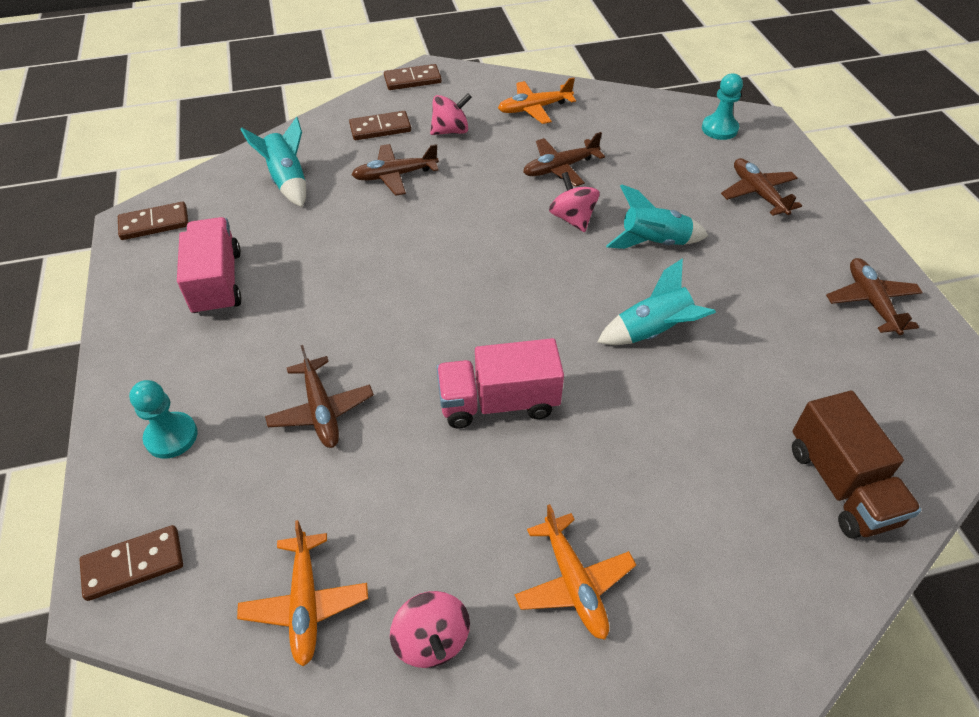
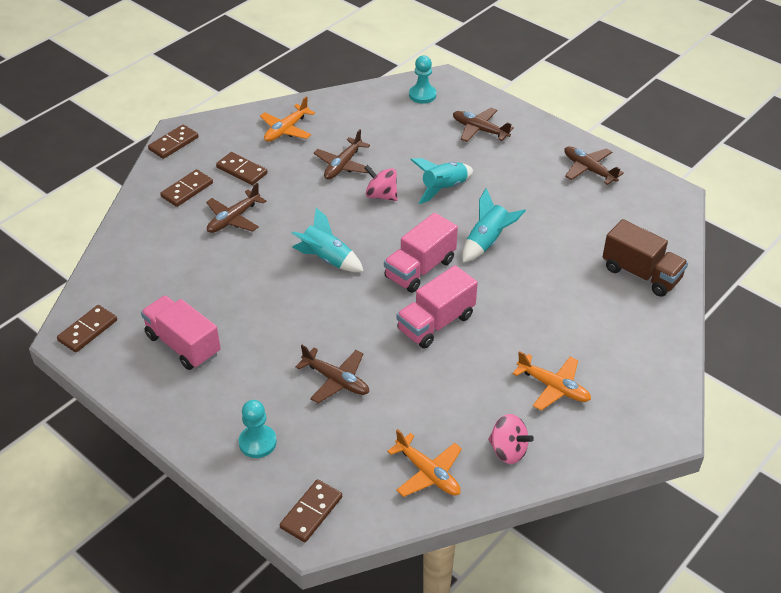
camera: 35 degrees left, 5 degrees down
turquoise rocket [240,117,306,207] -> turquoise rocket moved to [291,208,364,272]
pink spinning top [430,93,472,135] -> brown domino [216,152,268,185]
none -> pink truck [384,213,458,293]

